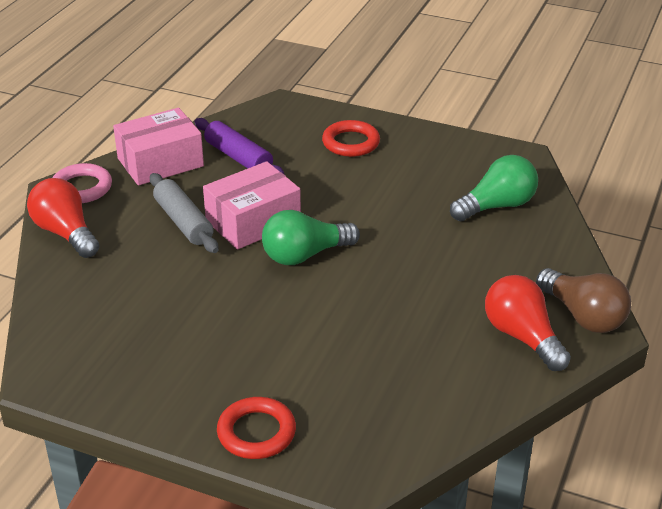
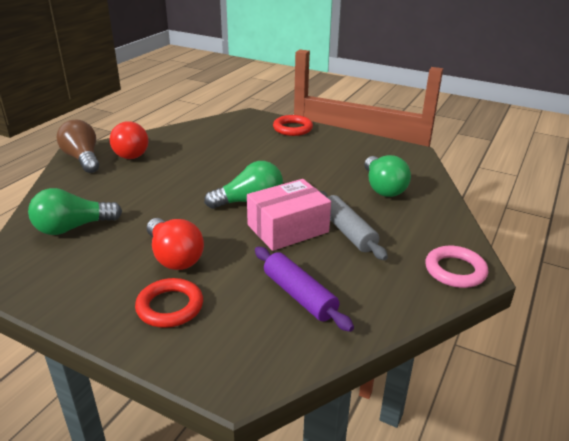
camera: 175 degrees left, 5 degrees down
red light bulb [27,178,99,258] -> red light bulb moved to [147,218,204,270]
pink box [113,108,204,185] -> none
none -> green light bulb [364,155,411,197]

